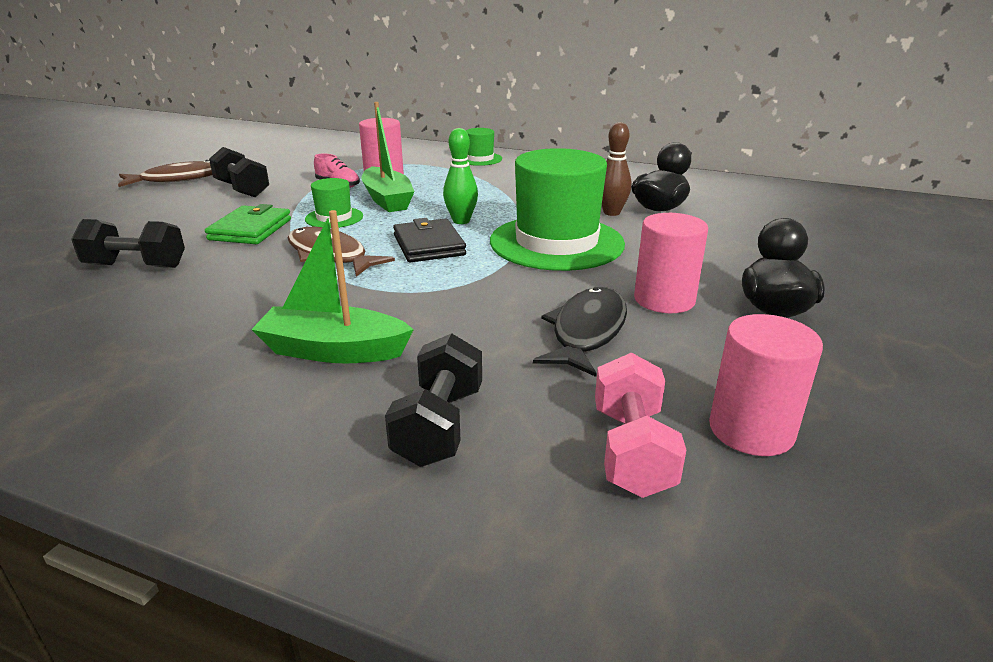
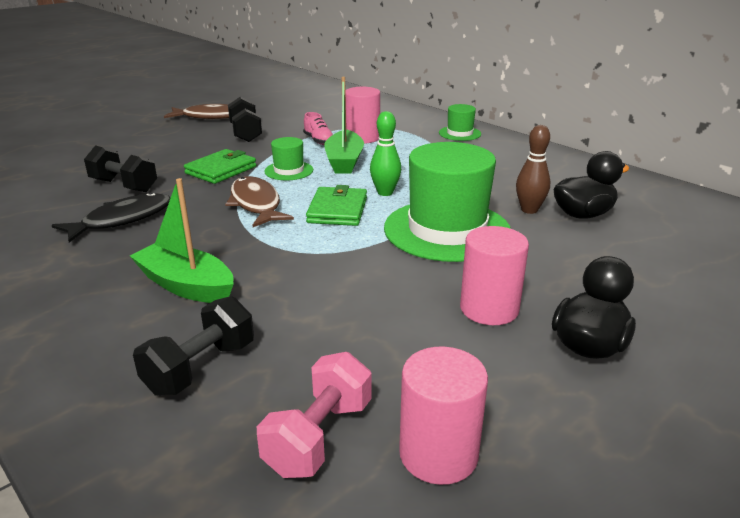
camera: 25 degrees right, 0 degrees up
black wallet [393,218,466,262] -> green wallet [306,185,367,226]
black fish [533,287,627,377] -> black fish moved to [52,192,170,242]

